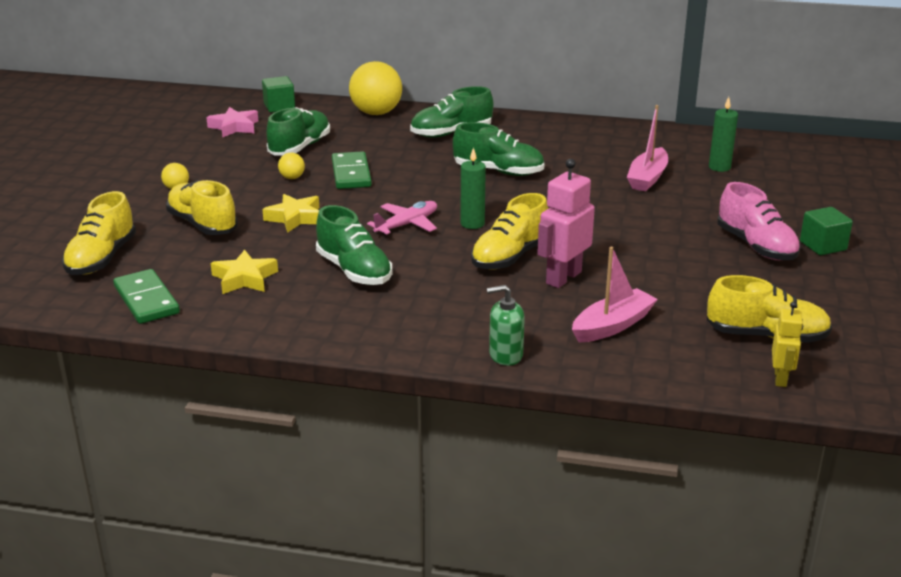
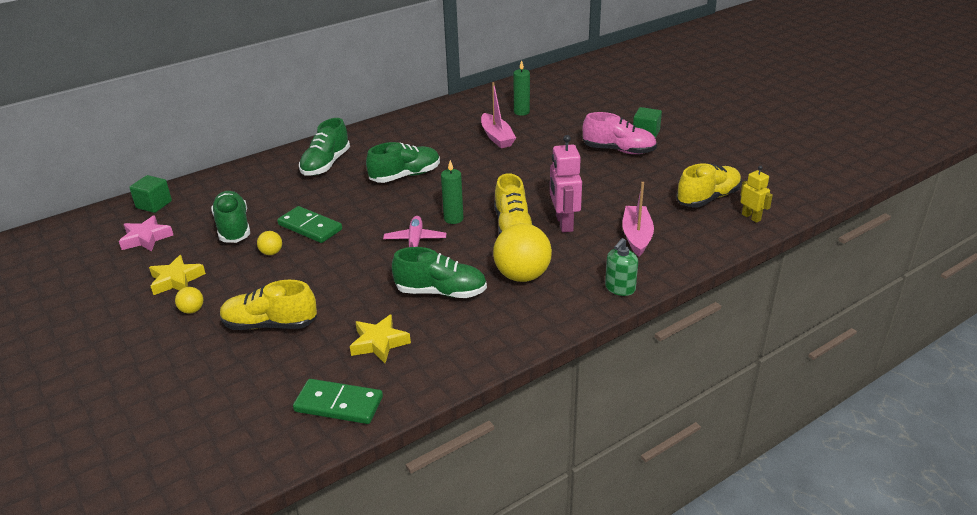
camera: 45 degrees left, 5 degrees up
yellow shoe [62,191,136,275] -> none
yellow star [262,194,319,233] -> yellow star moved to [149,255,206,295]
yellow ball [349,61,402,115] -> yellow ball moved to [493,223,552,282]

